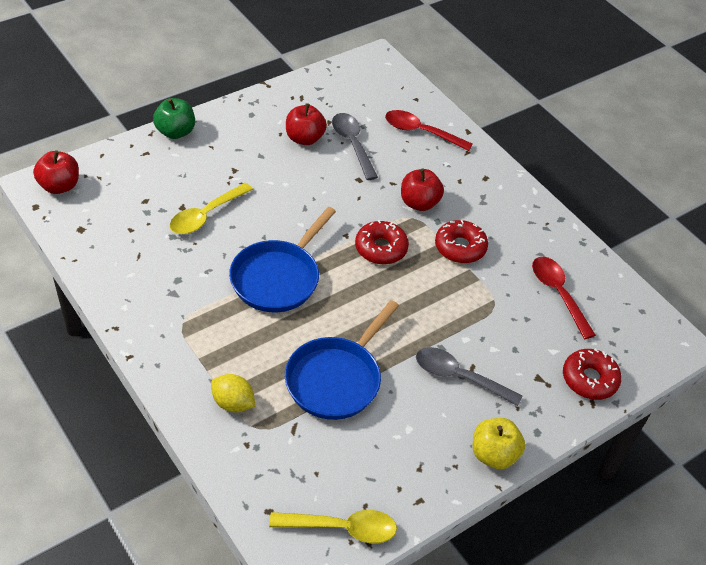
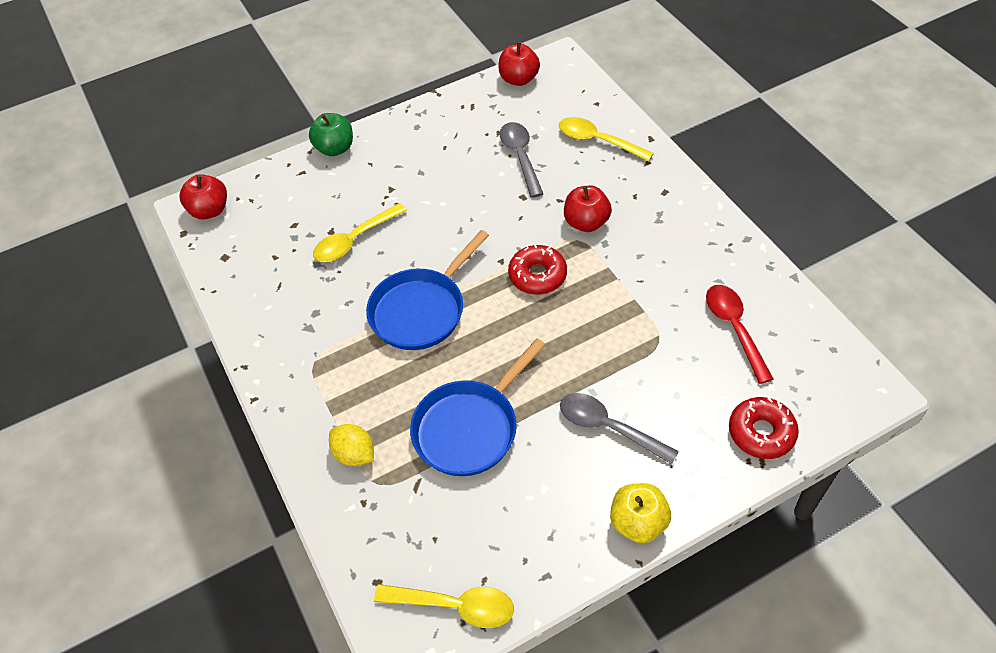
camera: 15 degrees right, 5 degrees up
red apple [286,103,327,145] -> red apple moved to [498,42,540,86]
red spoon [385,110,473,151] -> yellow spoon [559,117,654,162]
red donut [435,220,488,263] -> none

